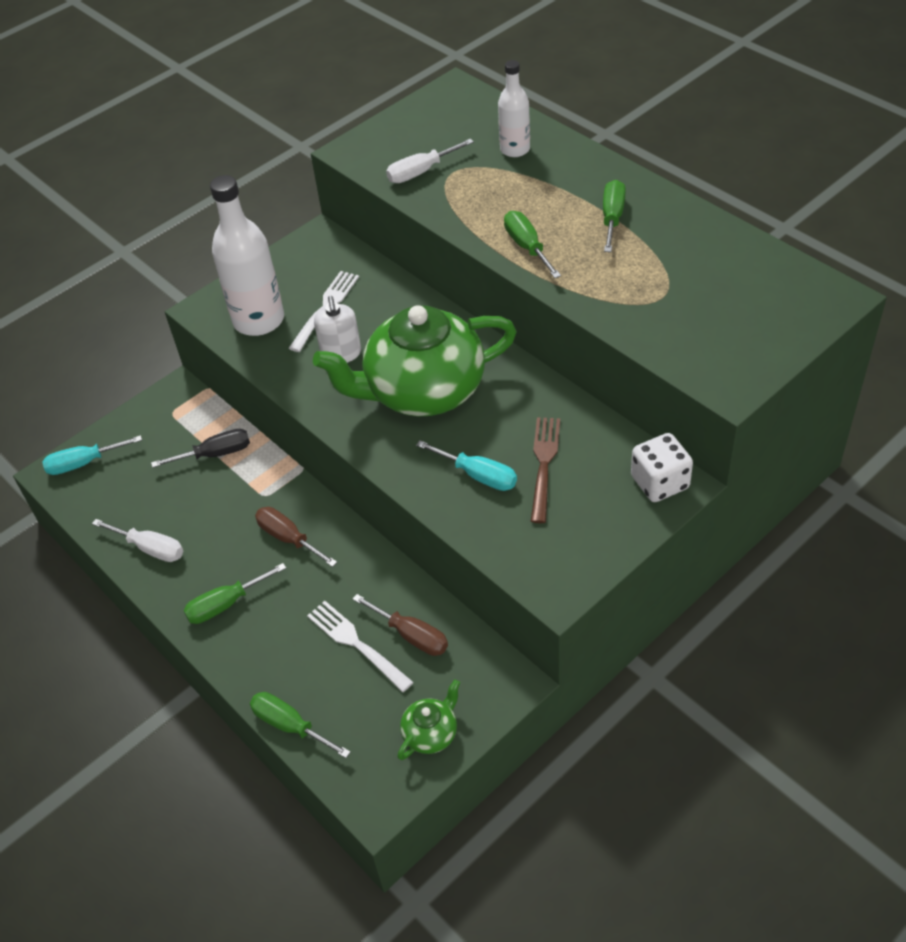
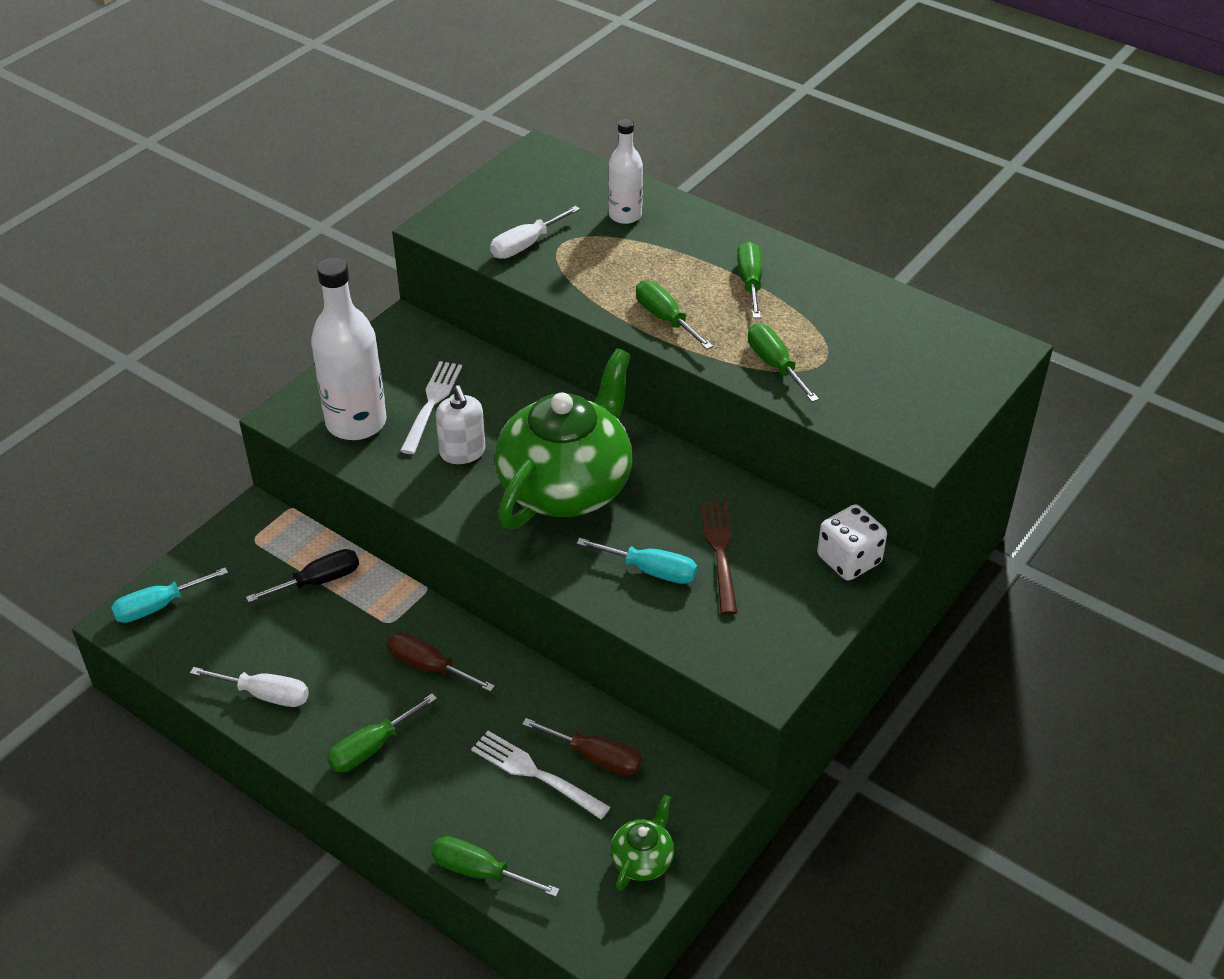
camera: 15 degrees left, 5 degrees down
green teapot [313,305,517,416] -> green teapot turned 150 degrees clockwise [495,348,633,529]
none -> green screwdriver [748,324,819,402]

